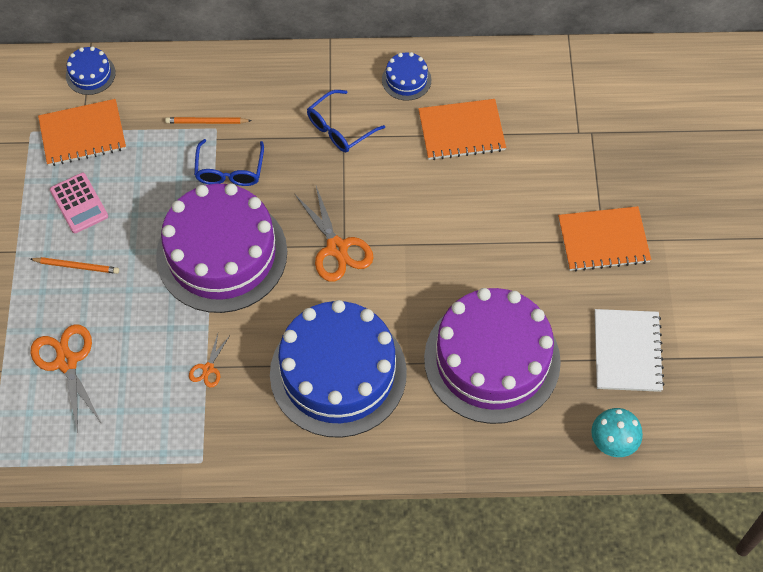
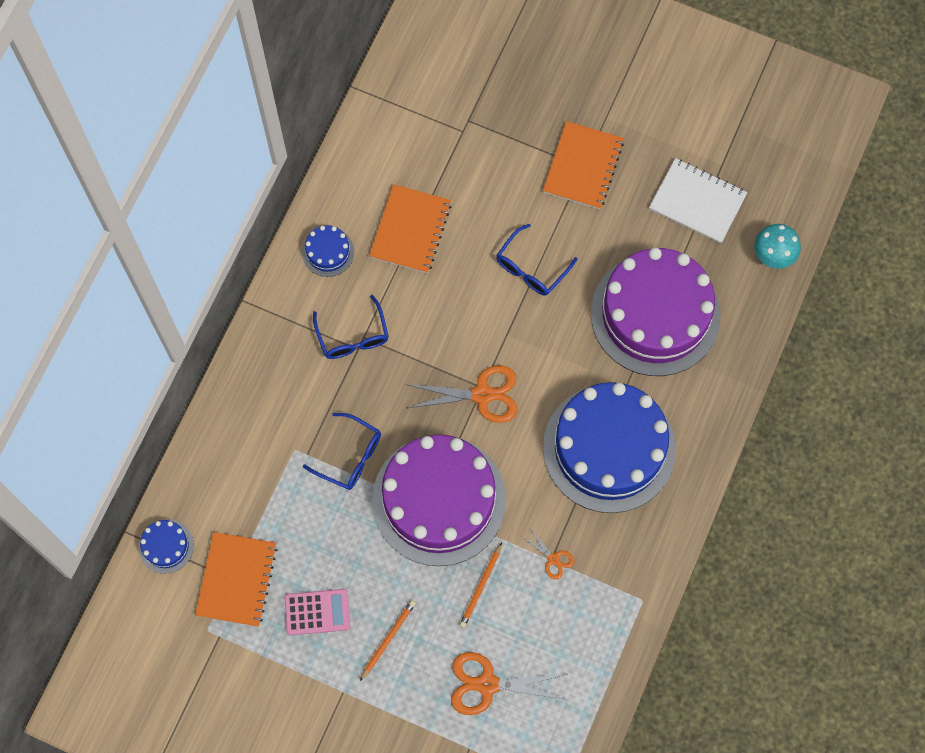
camera: 65 degrees left, 10 degrees up
orange pencil [165,117,252,124] -> orange pencil moved to [459,542,502,628]
none -> blue glasses [496,224,577,296]

